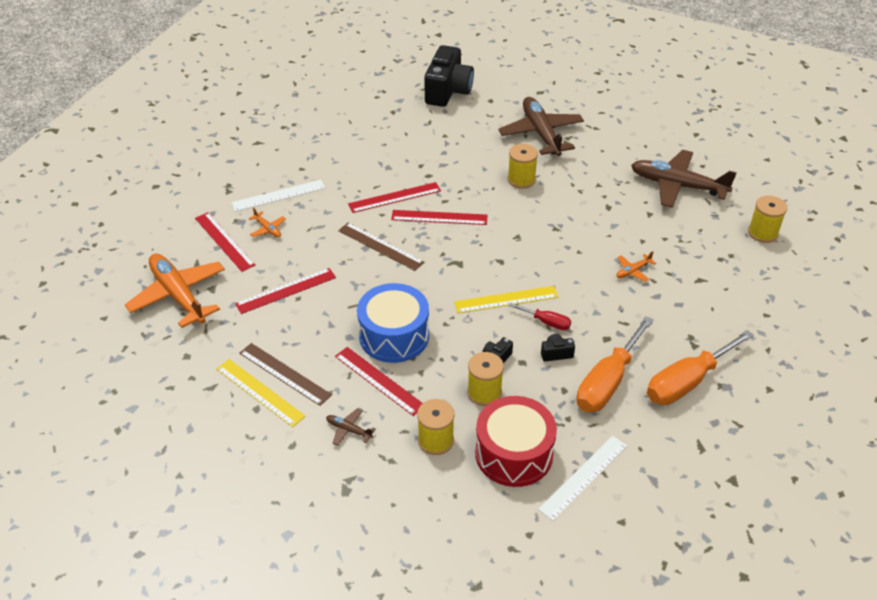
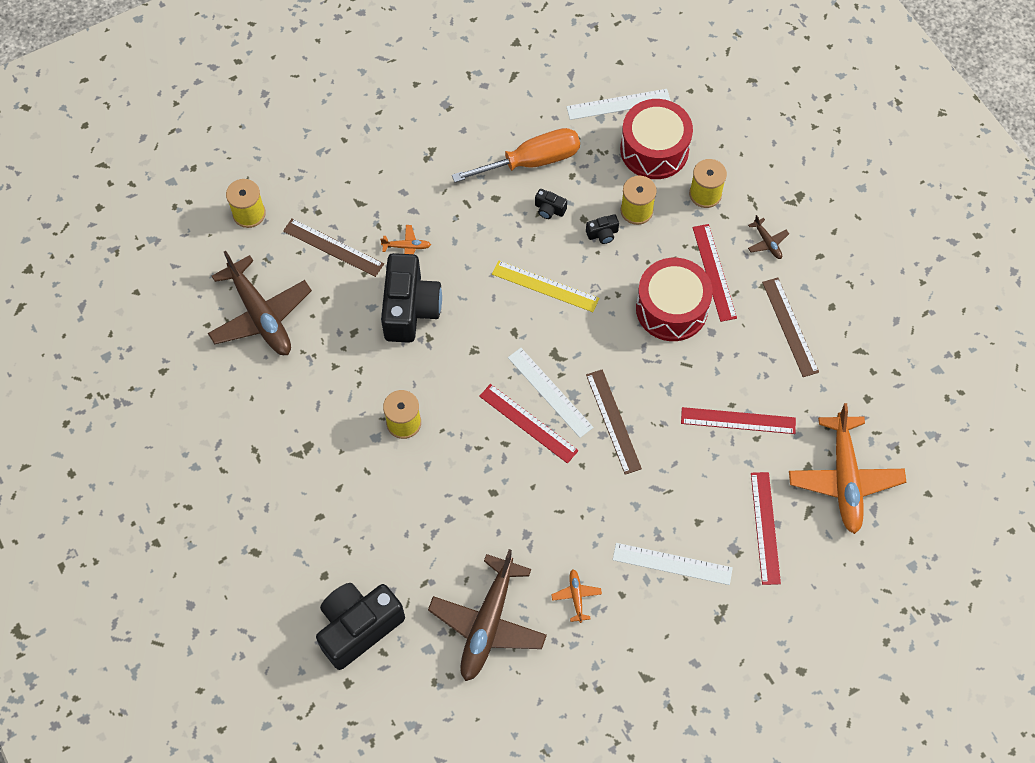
camera: 145 degrees left, 20 degrees up
yellow ruler [216,359,306,427] -> none
orange plane [249,207,286,238] -> orange plane moved to [551,569,602,623]
red ruler [348,182,441,213] -> none
blue drum [357,283,429,363] -> red drum [636,258,713,341]
brown plane [498,97,584,156] -> brown plane moved to [428,549,547,681]
red screwdriver [509,303,571,330] -> none
orange screwdriver [647,330,754,405] -> none
none -> brown ruler [283,219,384,277]
none -> black camera [381,253,442,343]
none -> white ruler [508,348,593,438]

